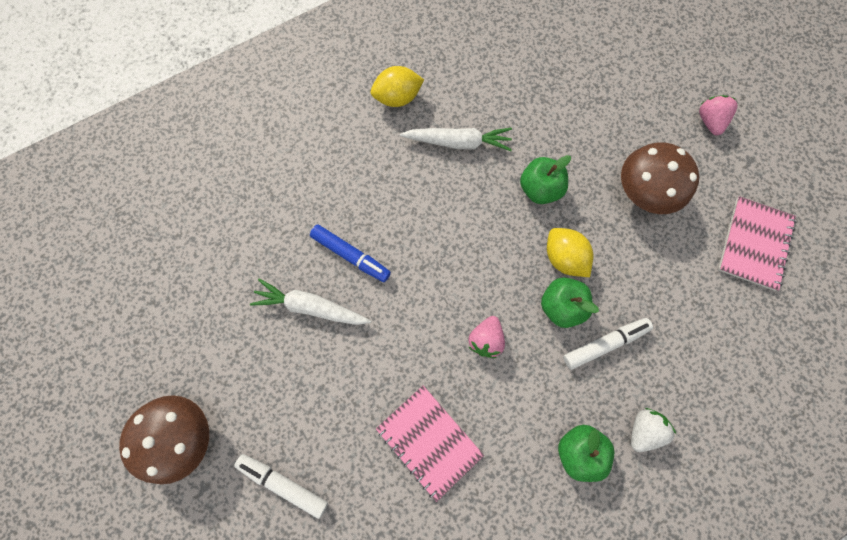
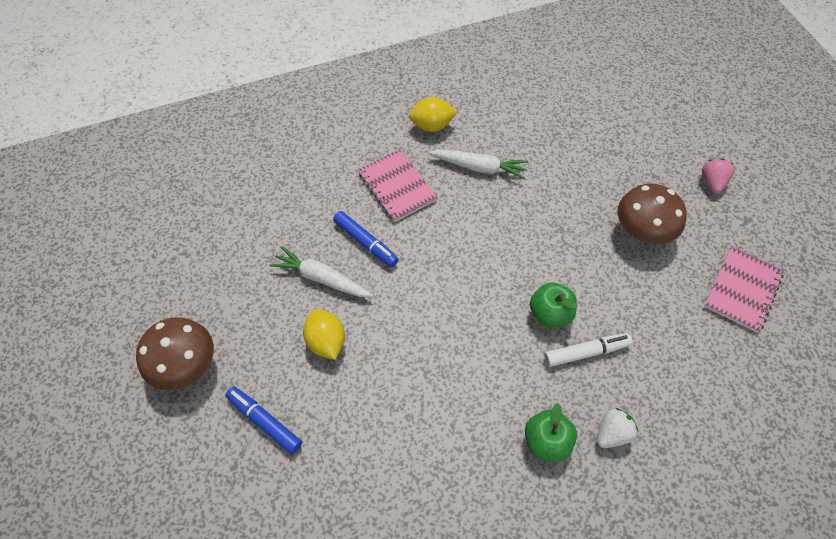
camera: 10 degrees right, 15 degrees down
white marker [234,454,328,519] -> blue marker [225,386,302,454]
pink notebook [376,385,484,502] -> pink notebook moved to [358,149,438,222]
pink strawberry [469,316,505,358] -> none
green apple [520,155,571,204] -> none
yellow lemon [547,228,593,277] -> yellow lemon moved to [303,309,345,360]

